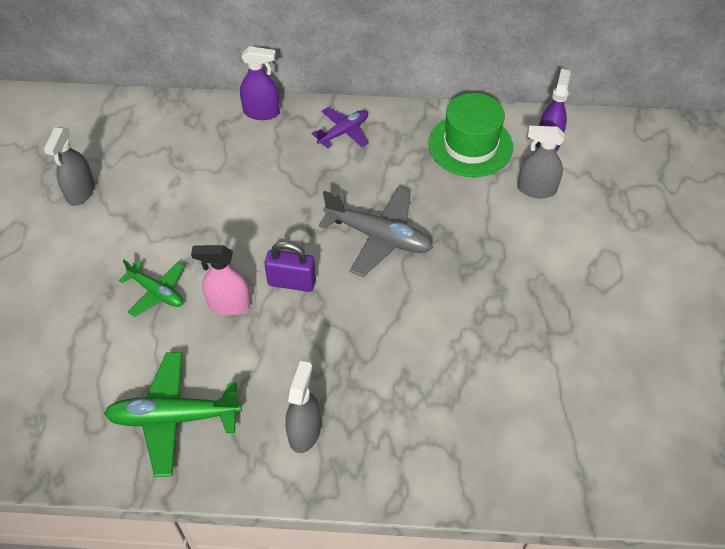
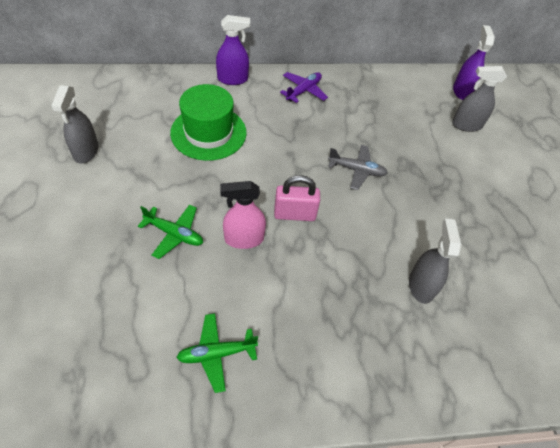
camera: 15 degrees left, 0 degrees up
green plane [104,352,242,477] -> green plane [176,313,258,393], size x0.60
purple padlock [264,241,316,292] -> pink padlock [274,175,320,221]
grey spray bottle [285,361,321,453] -> grey spray bottle moved to [409,218,461,304]
grey plane [318,187,433,277] -> grey plane [328,145,388,190], size x0.60
green hat [428,93,513,177] -> green hat moved to [170,84,247,161]

